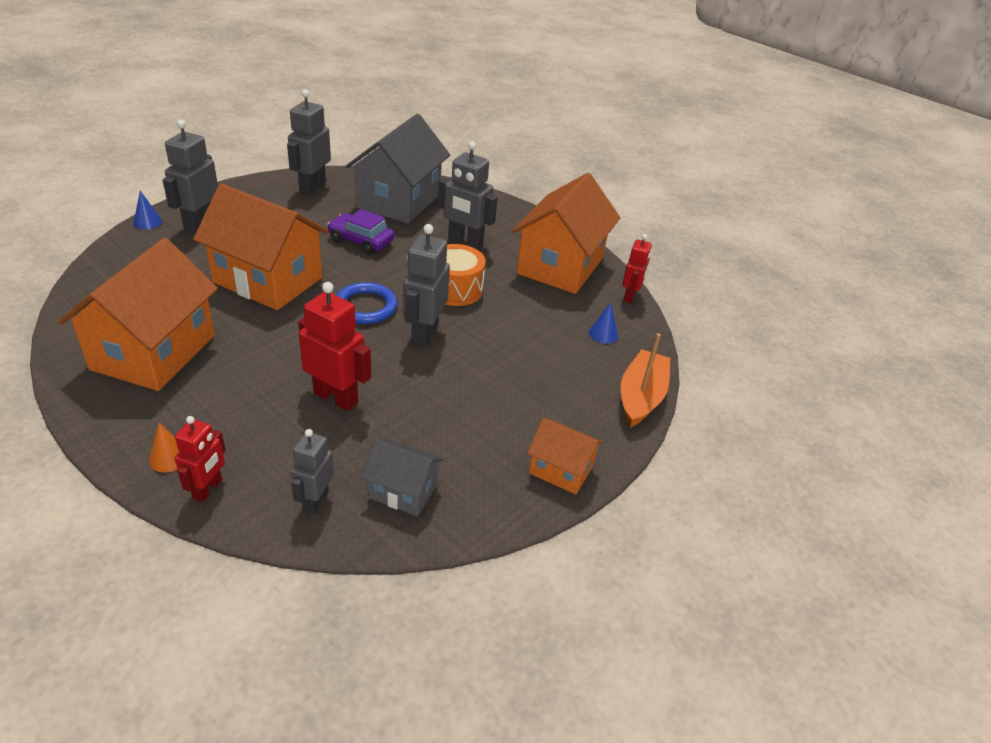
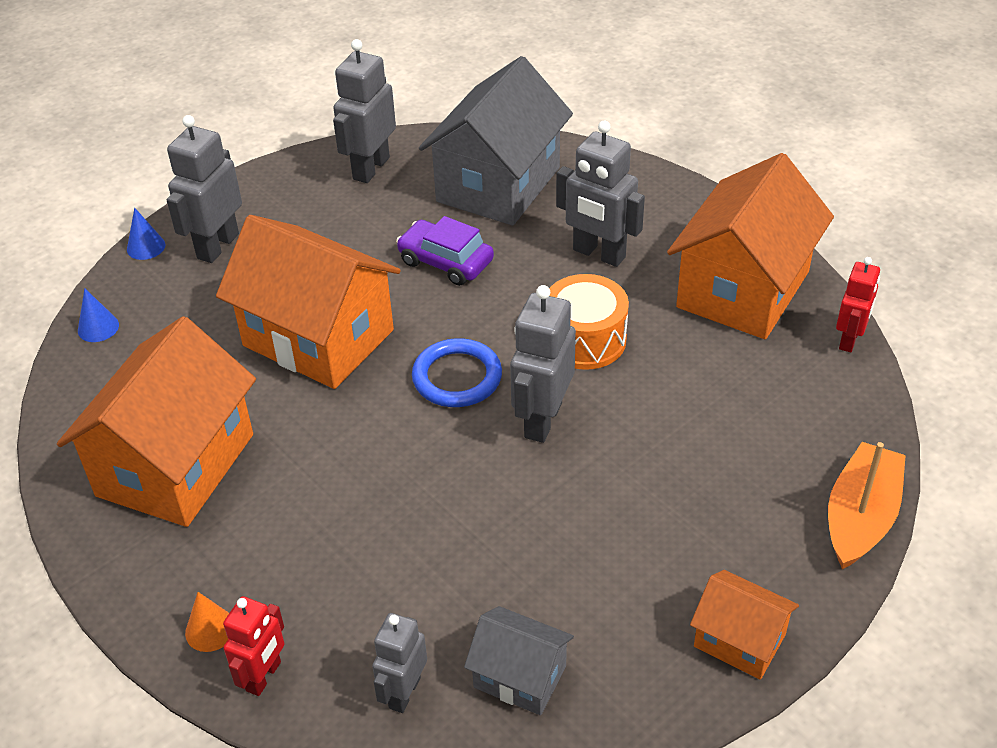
camera: 10 degrees right, 5 degrees up
red robot [298,282,371,411] -> none
blue cone [589,302,618,344] -> blue cone moved to [78,288,119,342]

